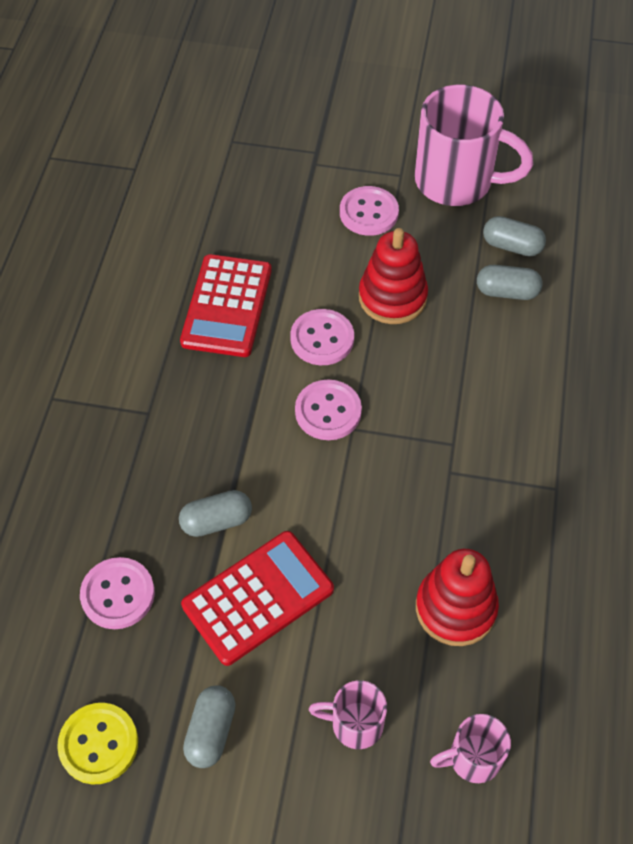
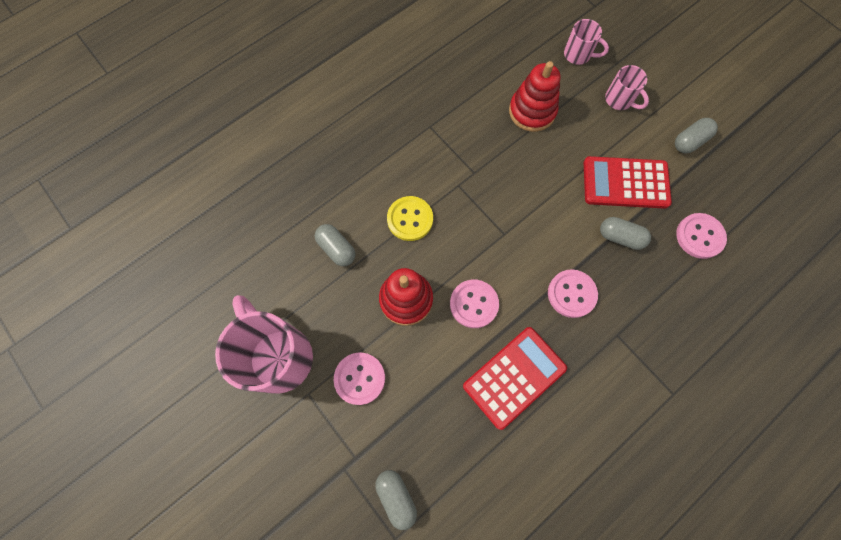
camera: 140 degrees left, 15 degrees up
yellow button [57,703,138,785] -> yellow button moved to [387,196,433,241]
pink button [295,380,362,440] -> pink button moved to [548,269,598,318]
grey capsule [483,216,546,257] -> grey capsule moved to [375,470,417,530]

